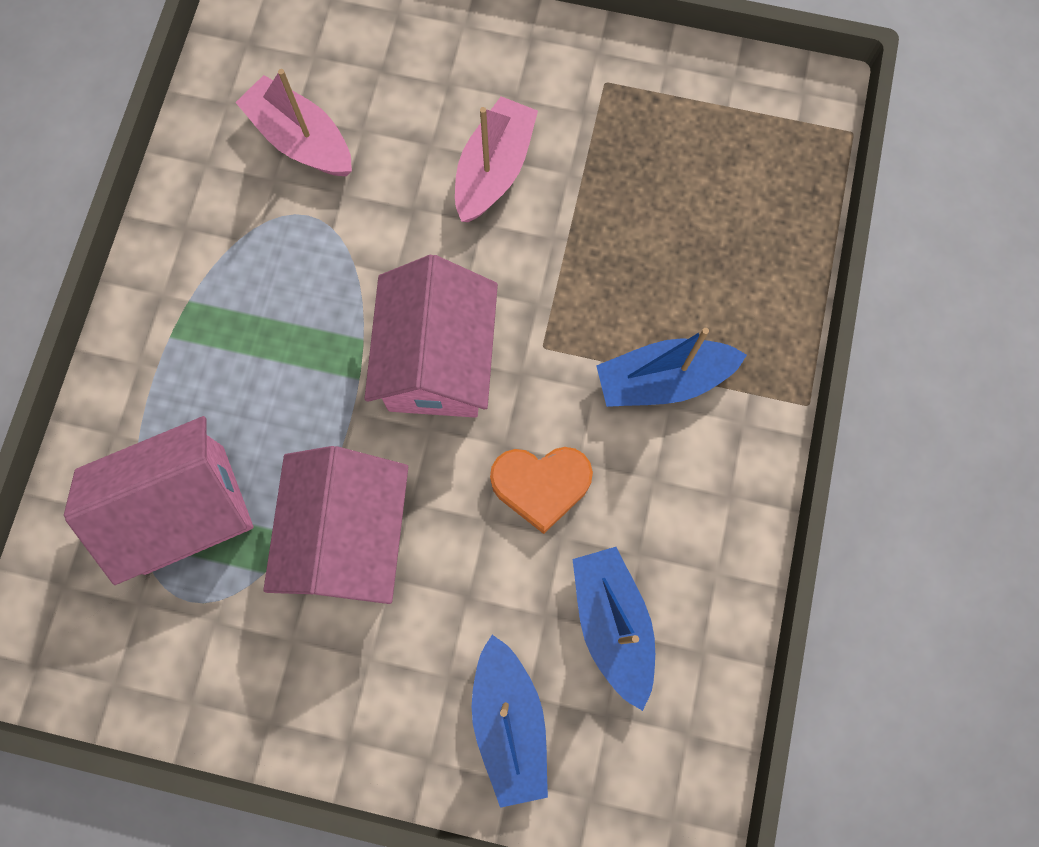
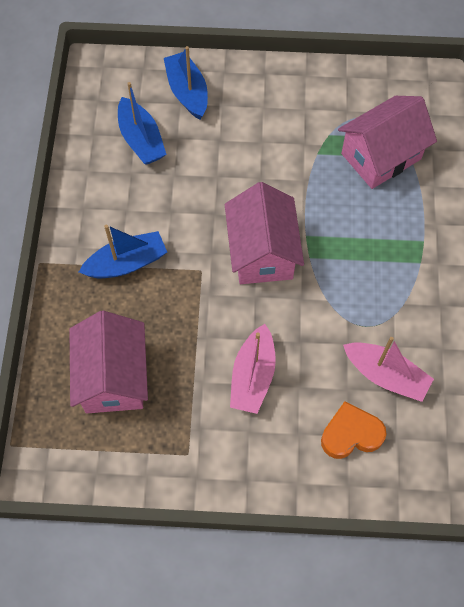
camera: 170 degrees right, 10 degrees down
pink house [263,446,408,604] -> pink house moved to [69,311,148,413]
orange heart [490,447,593,534] -> orange heart moved to [321,401,386,459]

